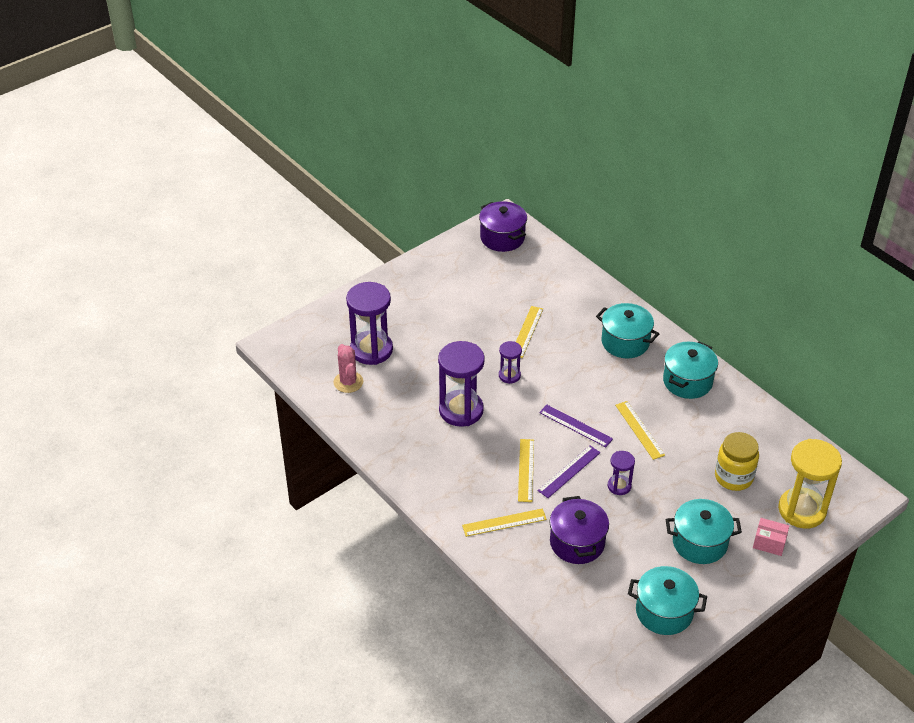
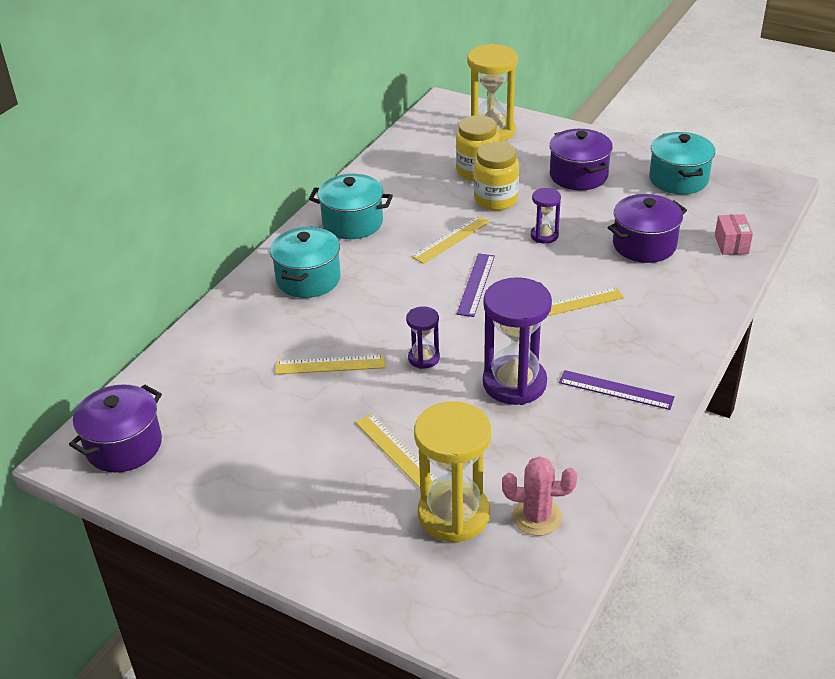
camera: 110 degrees left, 5 degrees down
pink cactus [334,344,363,393] -> pink cactus turned 45 degrees clockwise [502,456,577,536]
purple hourglass [346,282,393,365] -> yellow hourglass [414,401,491,543]
yellow ruler [462,508,547,537] -> yellow ruler moved to [355,414,437,488]
purple ruler [537,446,601,498] -> purple ruler moved to [559,370,675,410]
turquoise pot [666,499,742,564] -> purple pot [549,129,613,190]
pink box [753,518,789,556] -> pink box moved to [715,214,753,255]
none -> yellow jar [474,142,519,211]

